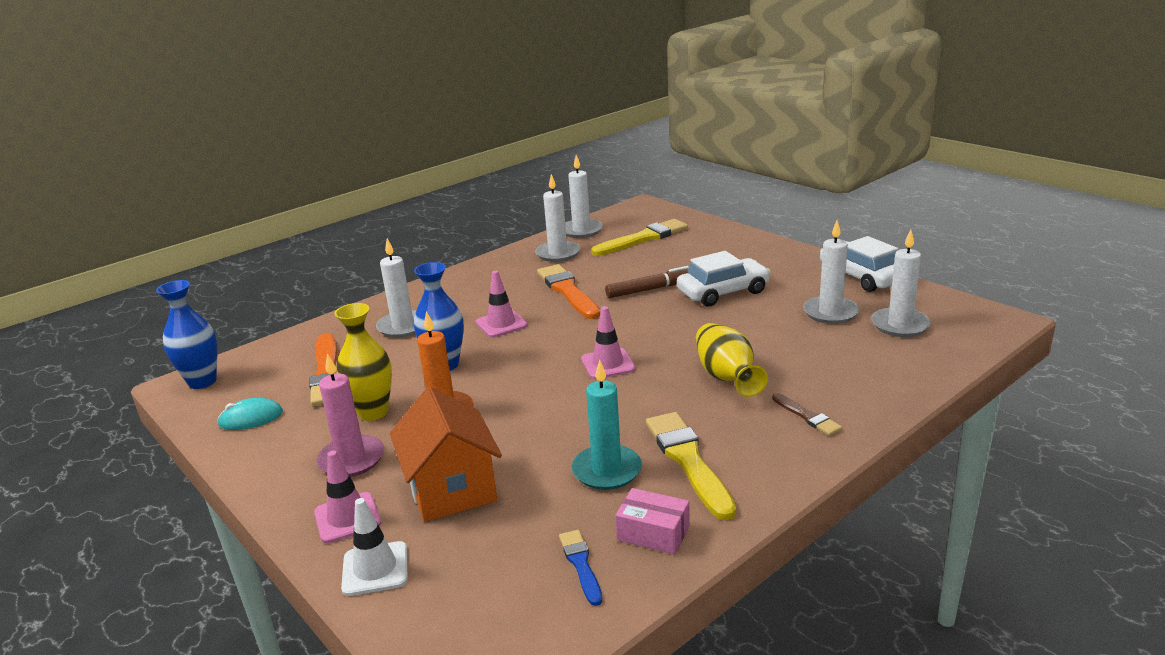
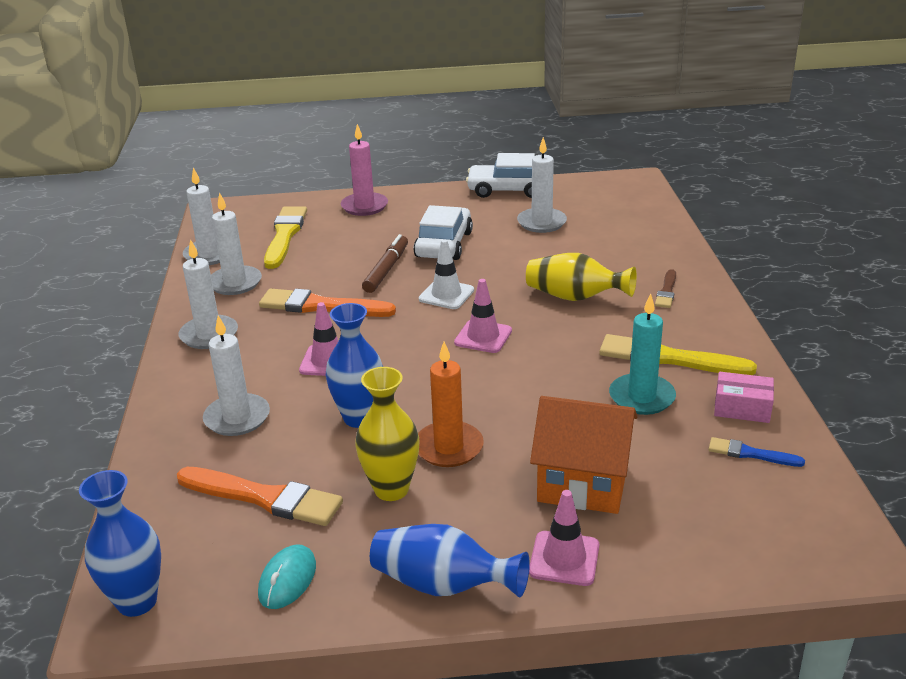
camera: 55 degrees left, 5 degrees up
pink candle [316,354,384,477] -> pink candle moved to [341,124,388,216]
white traffic cone [341,498,408,596] -> white traffic cone moved to [419,239,474,309]
pink box [615,488,690,554] -> pink box turned 45 degrees clockwise [714,372,774,423]
brown brush [772,393,842,436] -> brown brush turned 105 degrees clockwise [655,269,676,308]
white candle [871,230,931,337] -> white candle moved to [178,239,238,349]
none -> blue vase [370,524,530,598]

